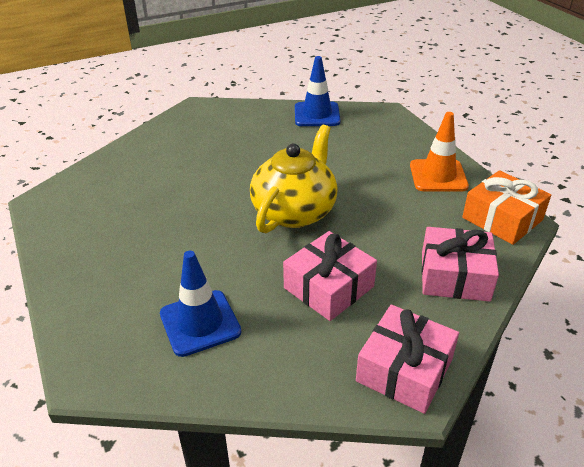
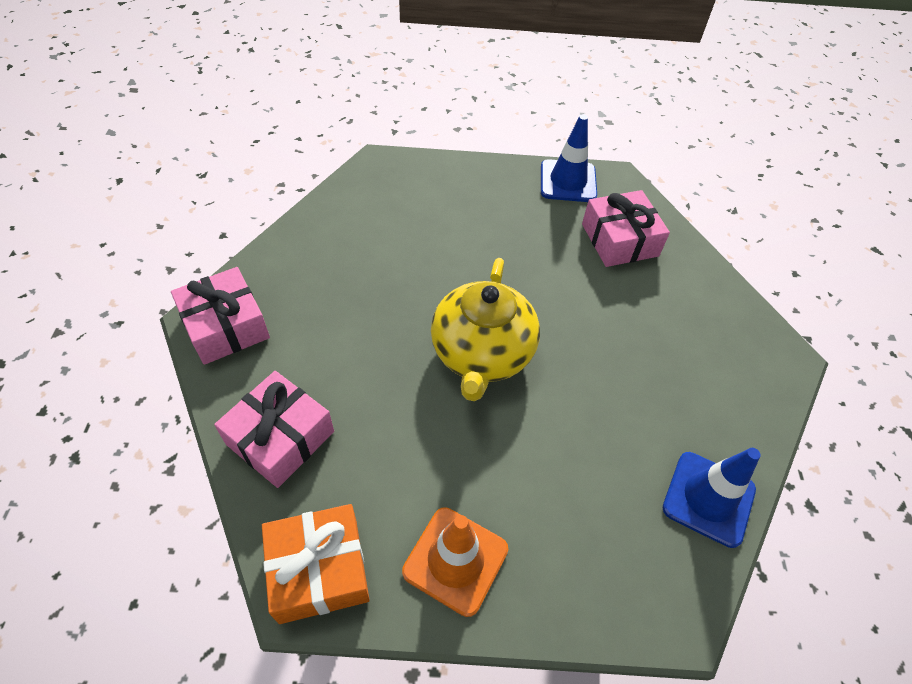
camera: 115 degrees right, 15 degrees up
blue traffic cone [160,251,241,357] -> blue traffic cone moved to [541,114,597,202]
yellow teapot [250,125,338,233] -> yellow teapot turned 45 degrees clockwise [431,258,540,401]
pink gift [283,231,377,321] -> pink gift moved to [582,190,670,267]

